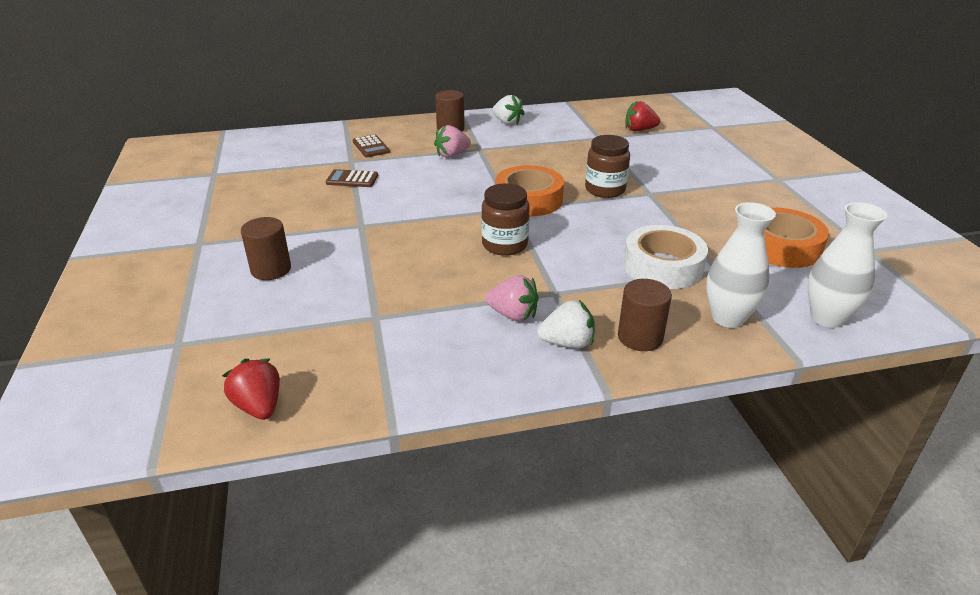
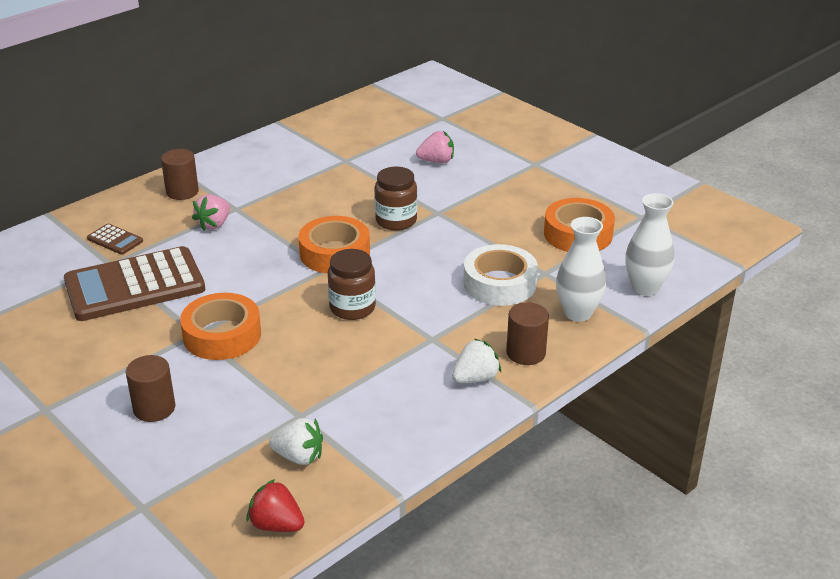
camera: 30 degrees left, 0 degrees up
brown calculator [326,169,378,187] -> brown calculator [64,246,205,321], size x2.38
pink strawberry [485,275,539,322] -> pink strawberry moved to [416,131,454,163]
white strawberry [493,95,525,125] -> white strawberry moved to [269,418,323,465]
red strawberry [625,101,660,131] -> none
none -> orange tape [180,293,261,360]

